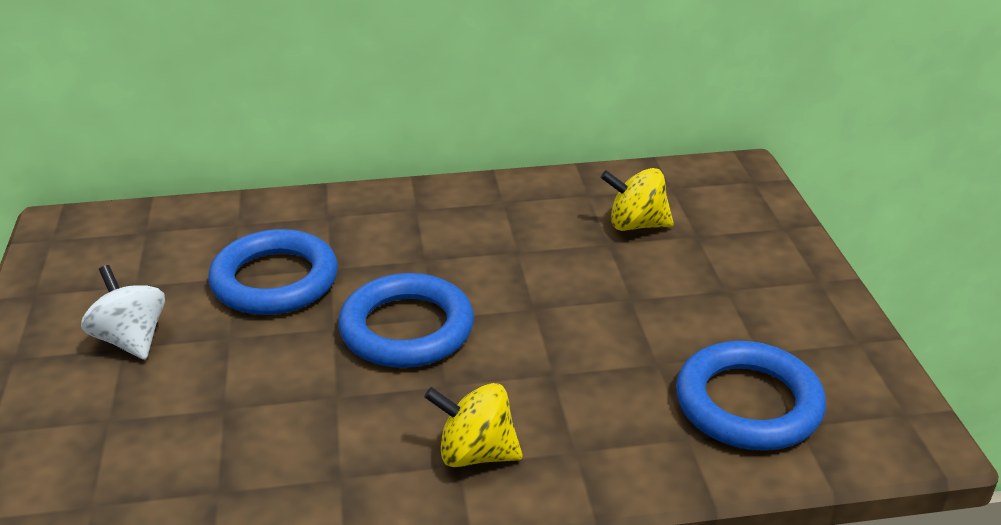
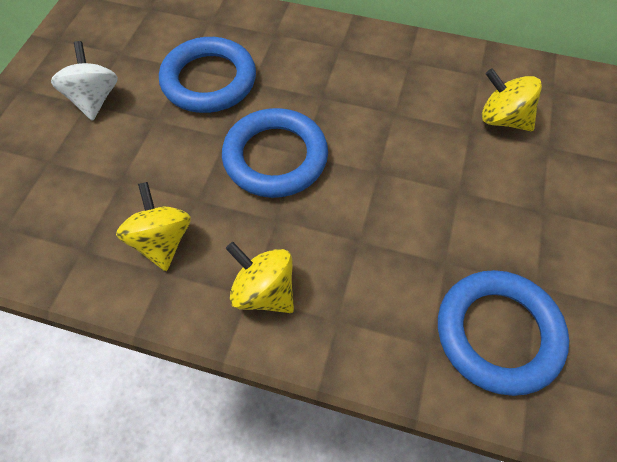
camera: 25 degrees right, 25 degrees up
none -> yellow spinning top [116,182,191,271]

